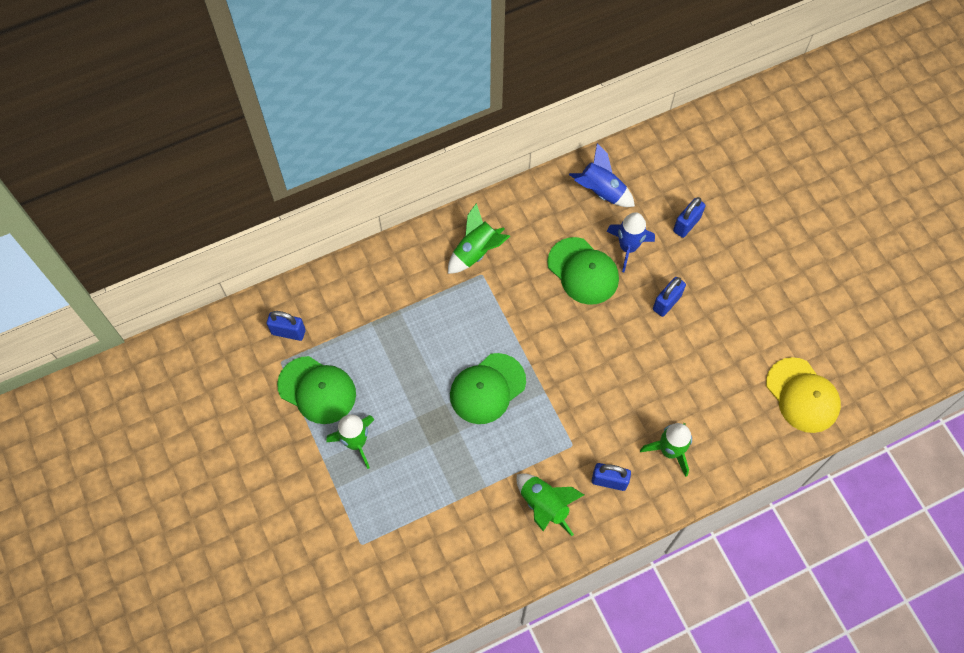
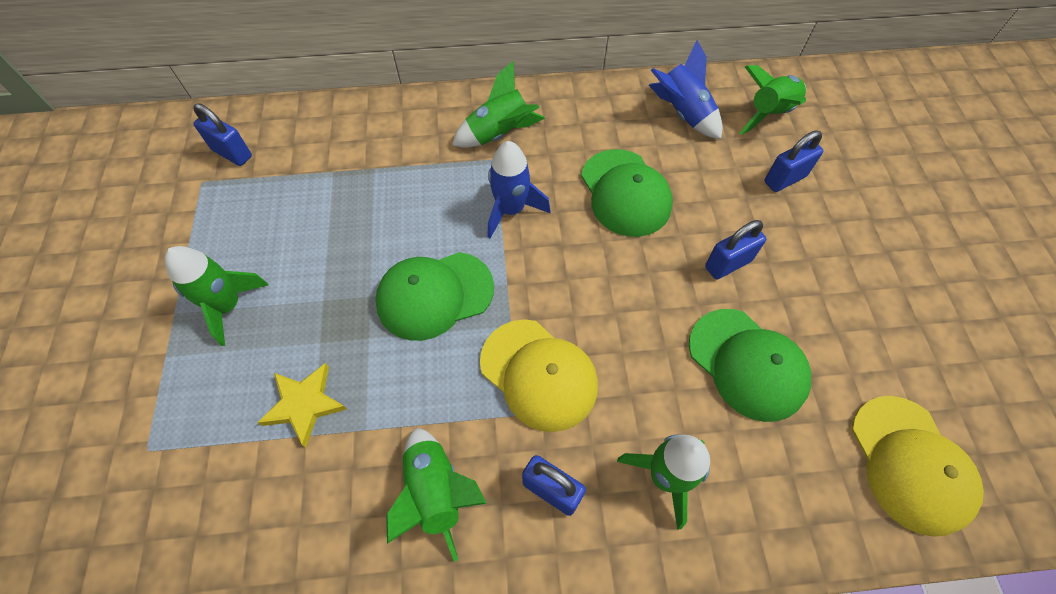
camera: 20 degrees right, 5 degrees down
green cap [277,356,356,424] -> green cap moved to [689,309,811,422]
blue rocket [606,212,655,272] -> blue rocket moved to [487,141,551,238]
none -> yellow star [257,363,347,447]
none -> yellow cap [480,319,598,432]
none -> green rocket [740,65,806,135]

